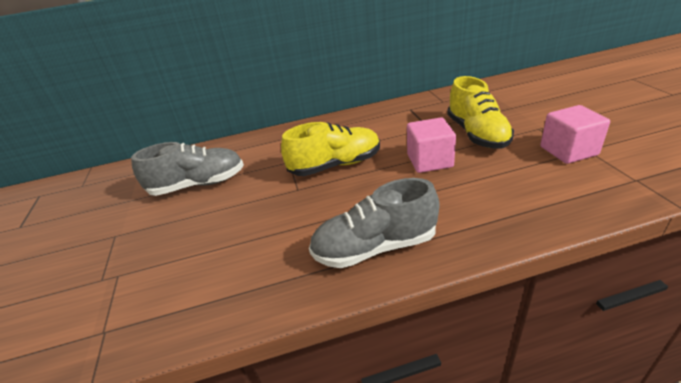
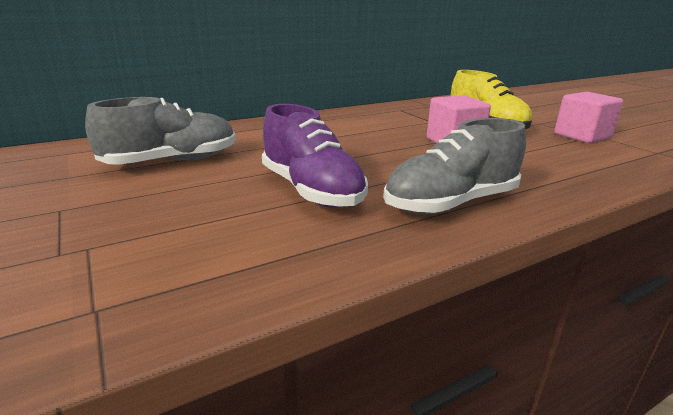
camera: 20 degrees left, 10 degrees down
yellow shoe [281,122,380,176] -> none
none -> purple shoe [262,104,368,208]

